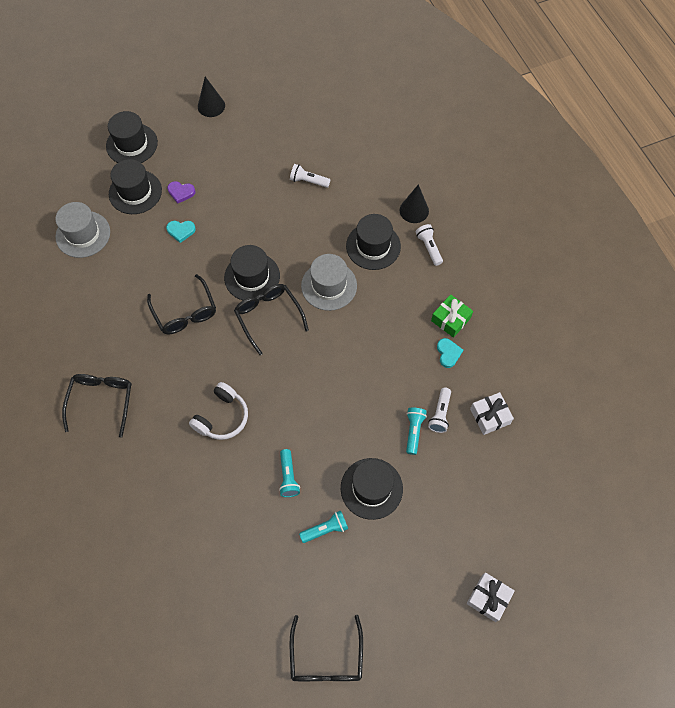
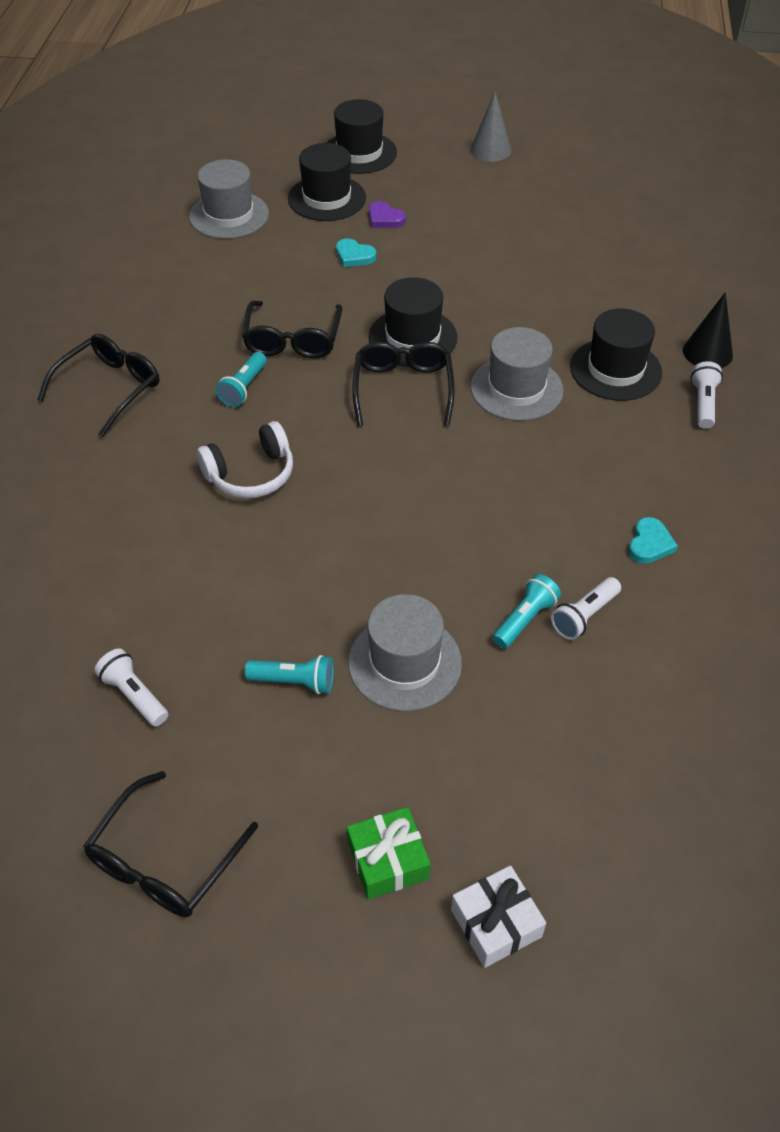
camera: 30 degrees right, 15 degrees down
black cone [198,77,225,117] -> grey cone [470,92,511,161]
turquoise flashlight [279,449,300,497] -> turquoise flashlight moved to [216,352,267,407]
white flashlight [290,164,330,188] -> white flashlight moved to [94,648,168,727]
black hat [341,458,403,520] -> grey hat [348,594,462,711]
green gift [431,294,473,338] -> green gift moved to [347,807,430,899]
white gift [470,392,514,435] -> none

